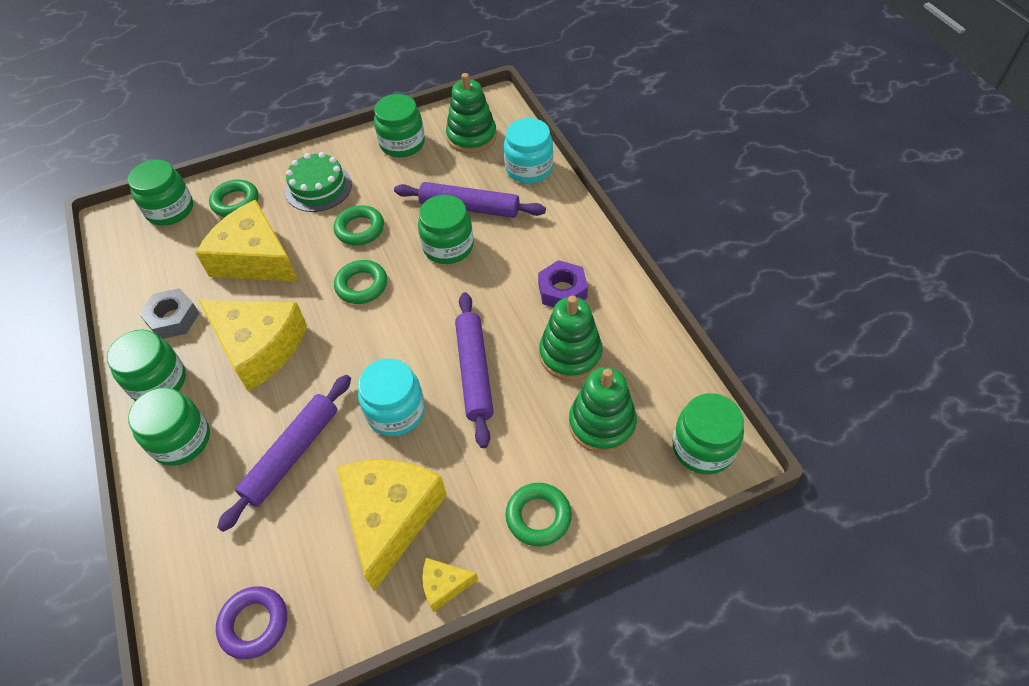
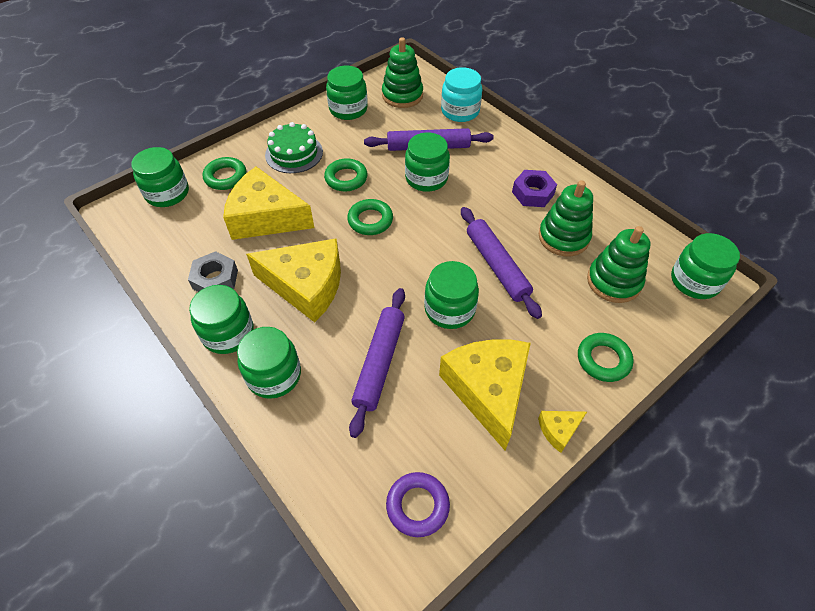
camera: 20 degrees left, 0 degrees up
turquoise jar [358,358,425,436] -> green jar [424,261,479,329]

